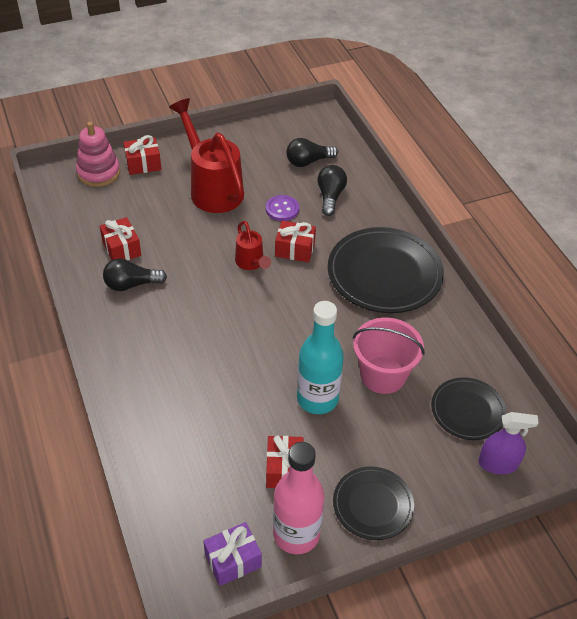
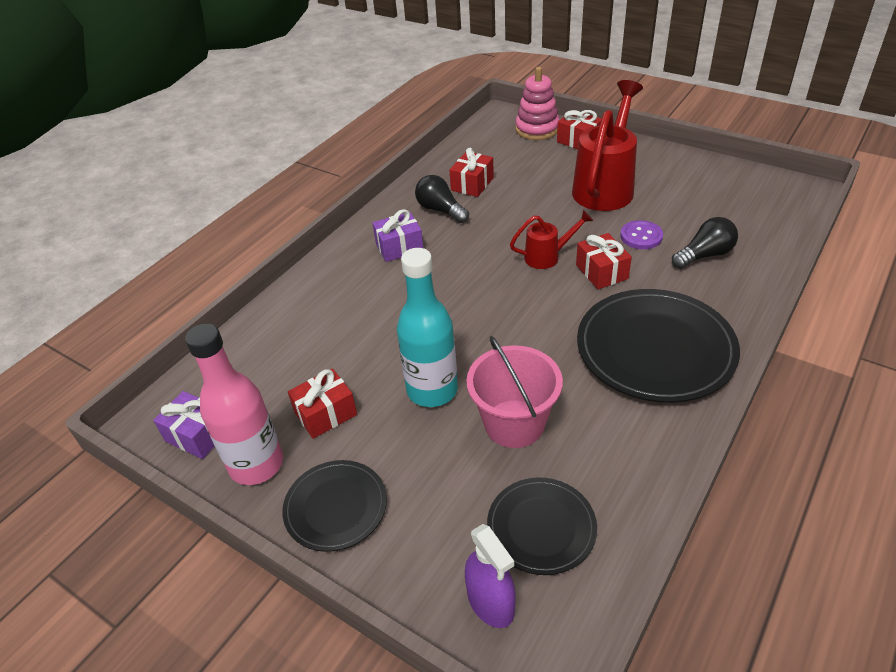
camera: 60 degrees right, 5 degrees down
red watering can [235,221,271,270] -> red watering can turned 135 degrees counterclockwise [510,210,593,269]
black light bulb [287,138,338,167] -> none
none -> purple gift [373,209,423,262]

